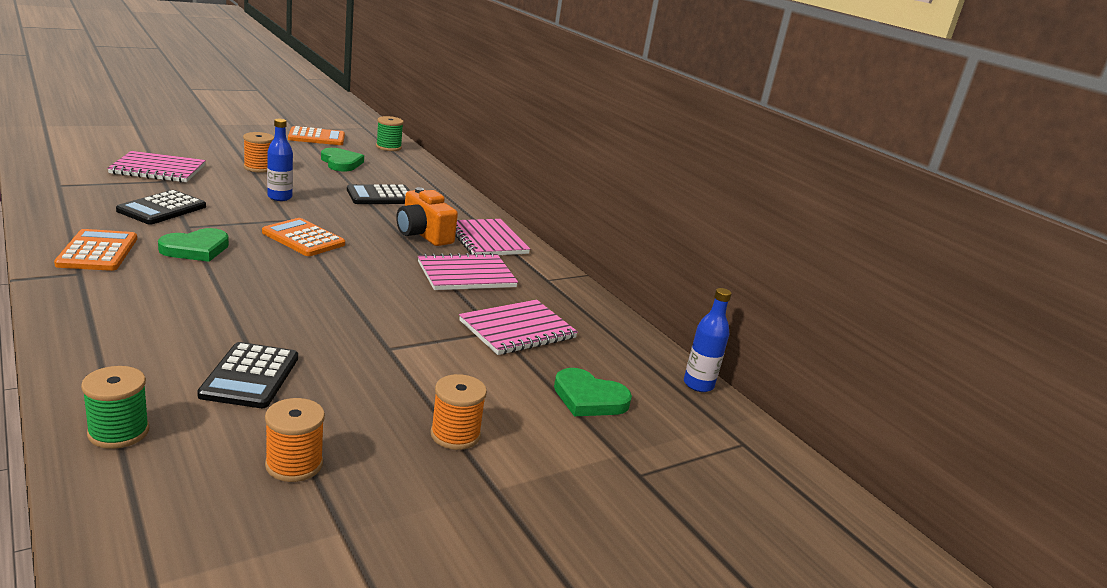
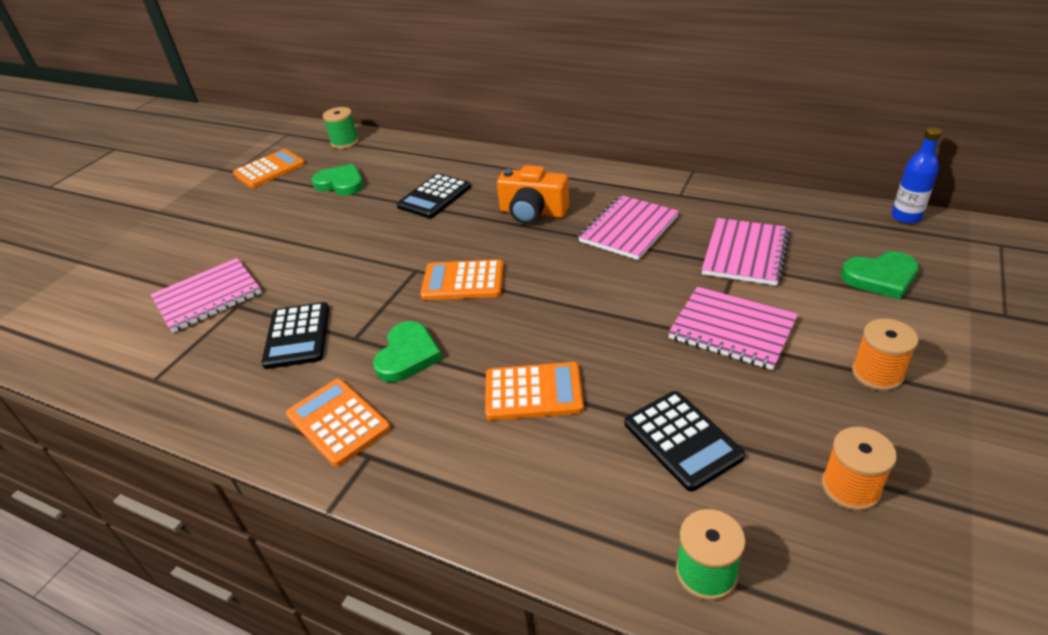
camera: 25 degrees left, 15 degrees up
orange spool [243,132,274,173] -> none
blue bottle [267,119,293,201] -> none
pink notebook [455,219,530,255] -> pink notebook moved to [668,287,798,370]
none -> orange calculator [485,362,584,420]

